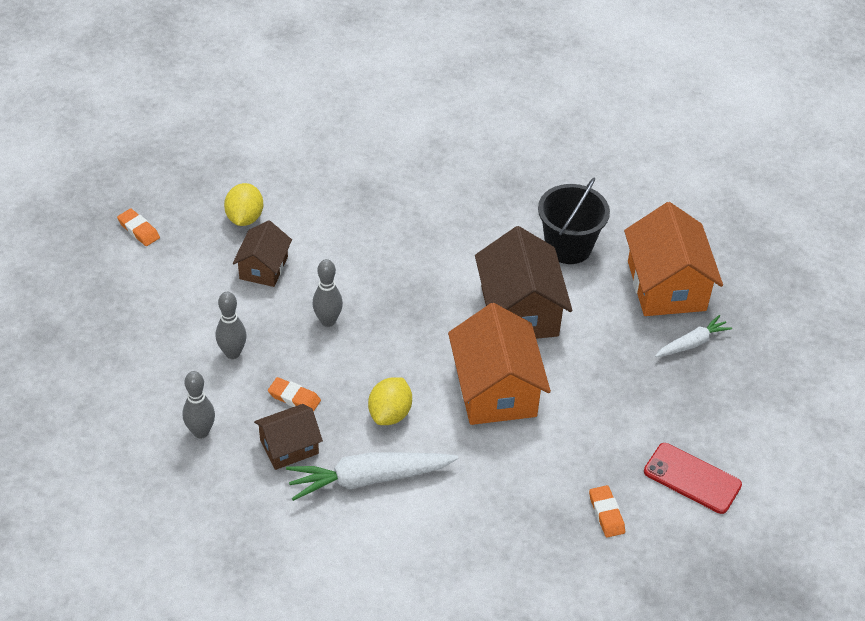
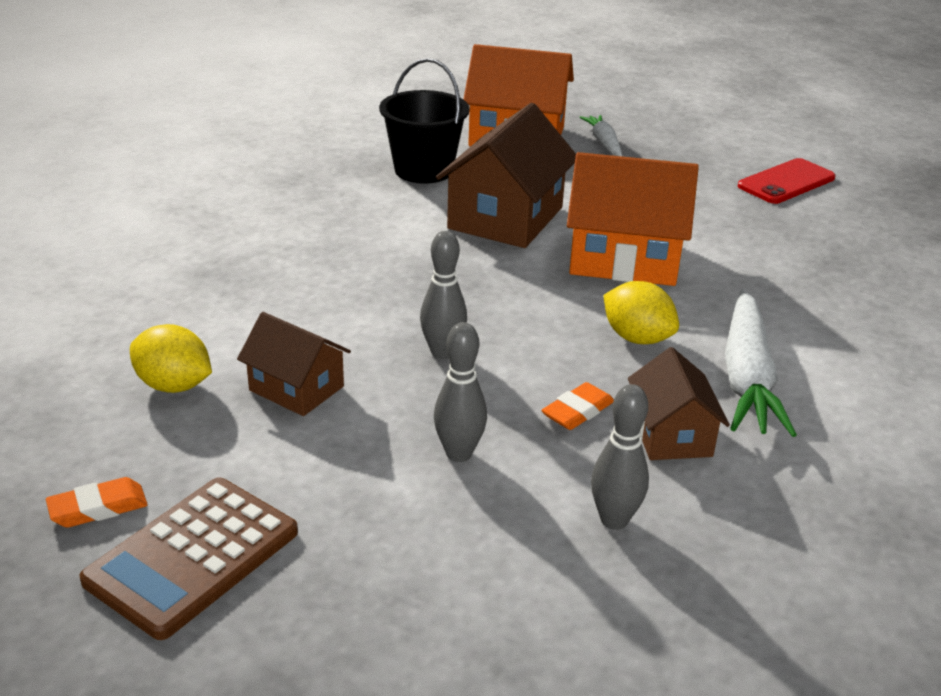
camera: 70 degrees left, 15 degrees down
brown house [475,226,572,339] -> brown house turned 75 degrees counterclockwise [436,103,576,248]
orange eraser [589,485,625,538] -> none
none -> brown calculator [80,477,298,640]

